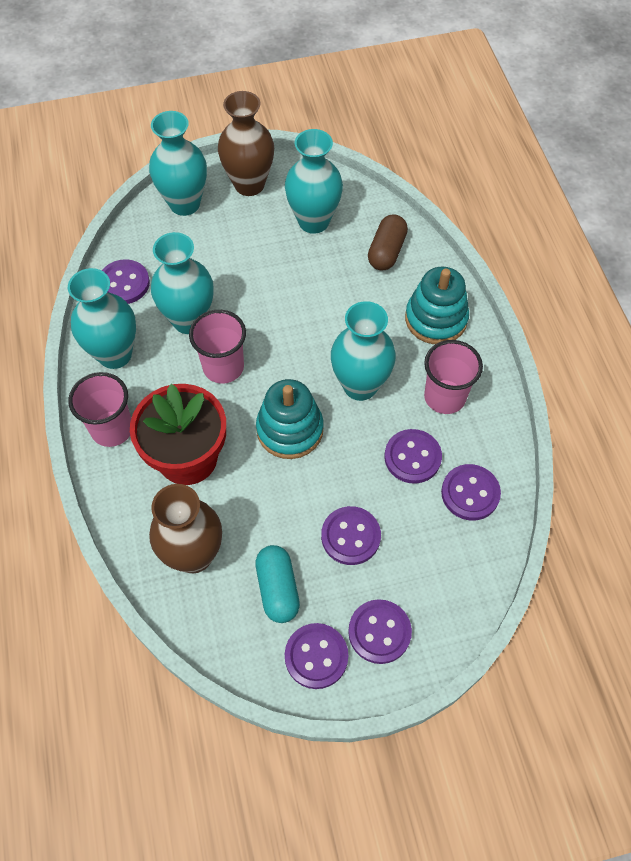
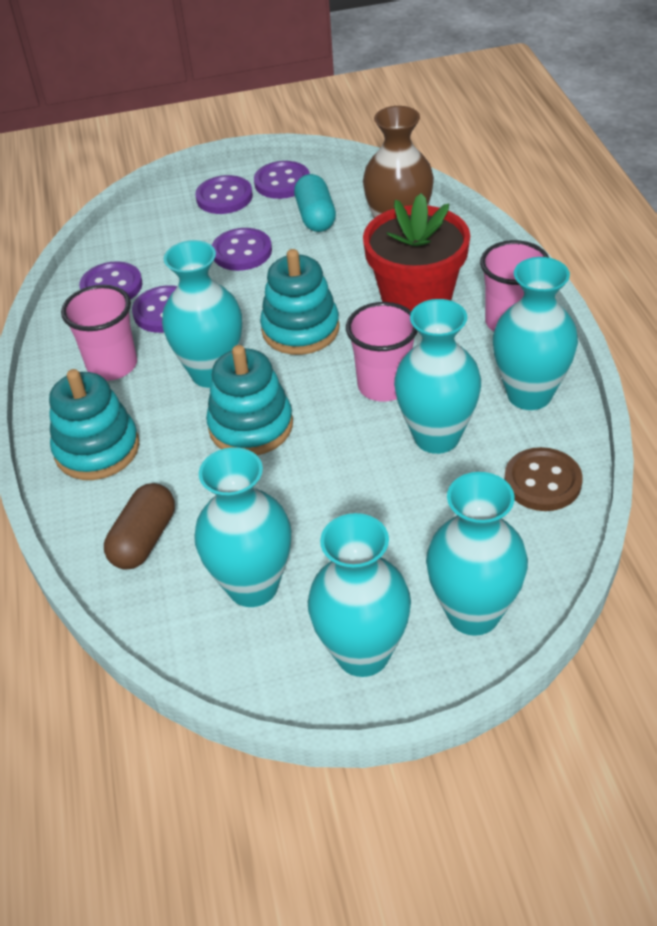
camera: 175 degrees left, 15 degrees down
purple button [101,259,150,304] -> brown button [504,447,583,511]
brown vase [218,91,274,196] -> turquoise vase [308,513,411,677]
none -> turquoise stacking toy [206,345,293,455]

